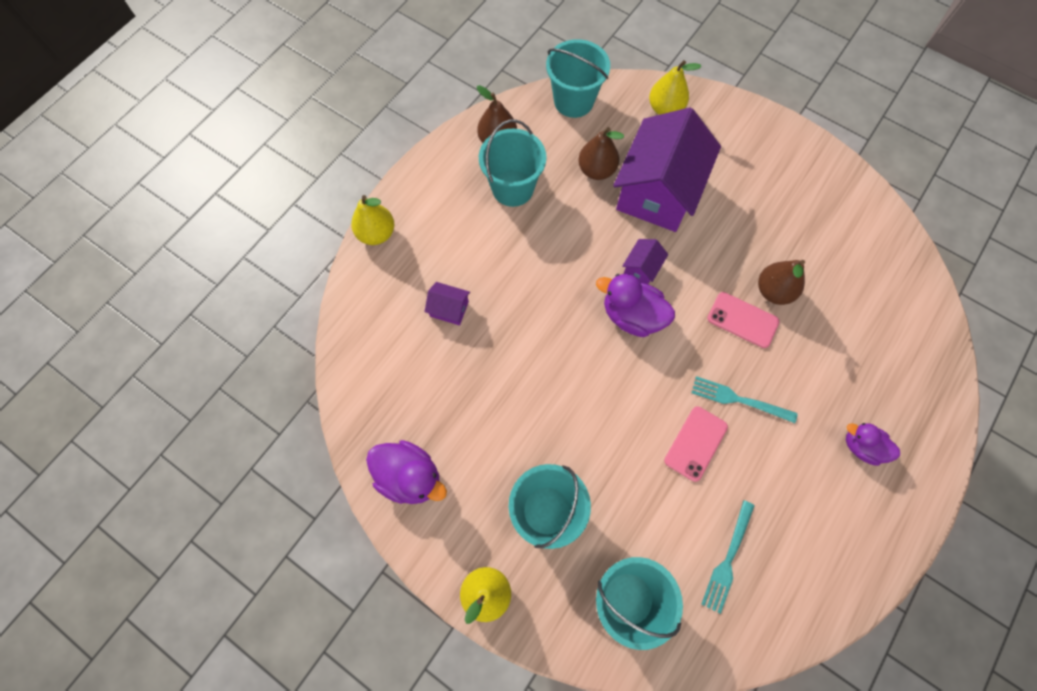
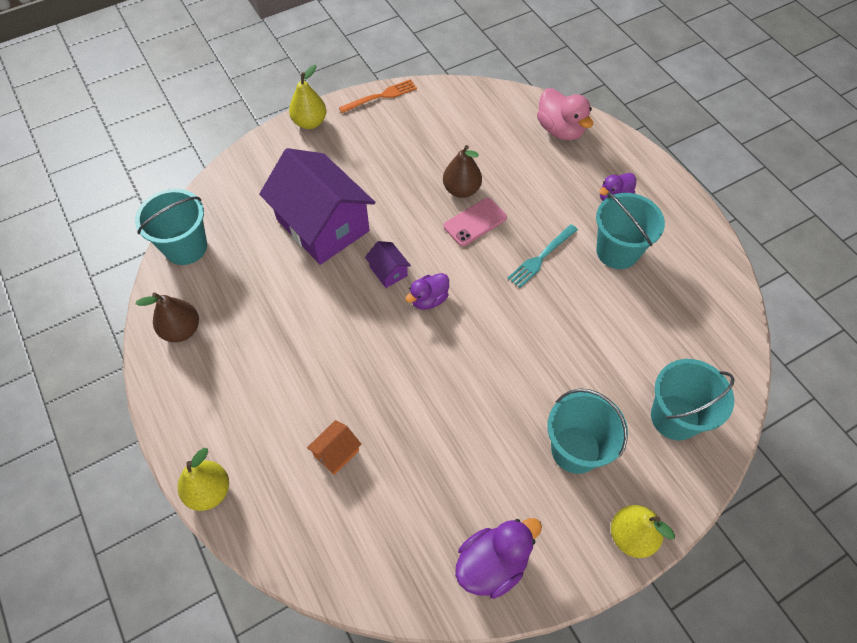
camera: 65 degrees left, 10 degrees down
purple house [424,282,470,325] -> orange house [307,420,362,475]
turquoise bucket [479,119,547,207] -> turquoise bucket moved to [596,192,665,269]
brown pear [578,127,624,180] -> none
purple duck [596,274,675,337] -> purple duck [405,273,449,310], size x0.65
yellow pear [649,60,701,115] -> yellow pear moved to [289,65,326,129]
pink phone [664,406,728,482] -> none
turquoise fork [701,500,755,614] -> none
none -> orange fork [339,79,417,113]
none -> pink duck [537,88,593,140]

